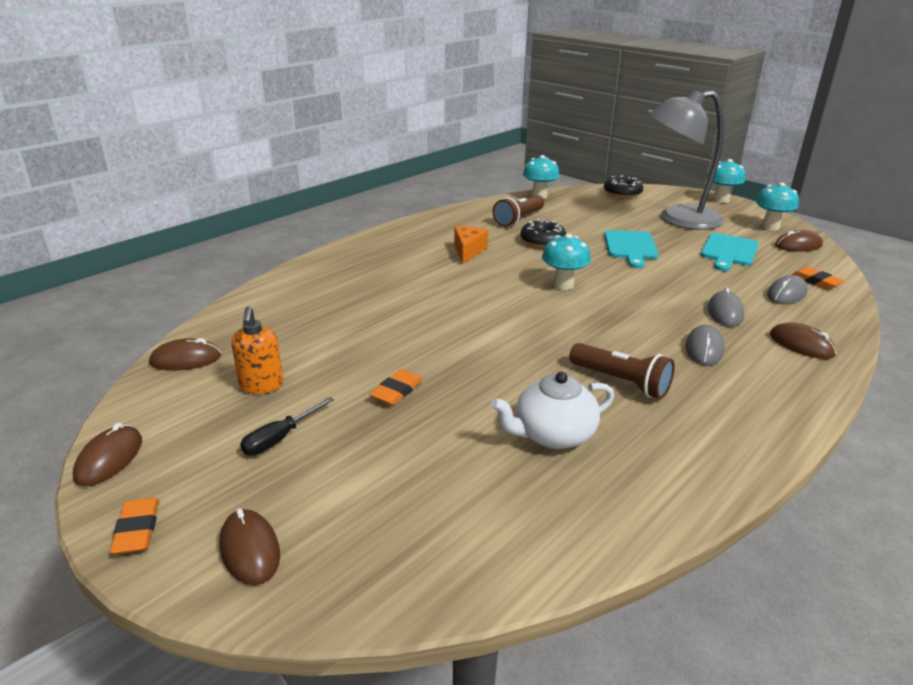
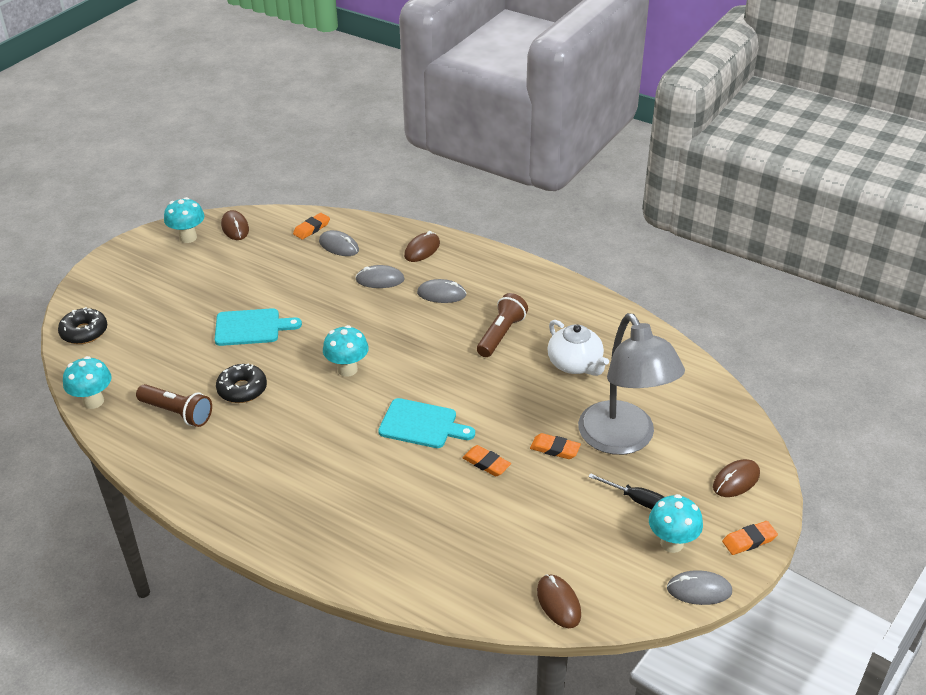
camera: 100 degrees left, 10 degrees up
brown mouse [73,423,142,486] -> grey mouse [667,570,732,605]
orange soap dispenser [231,306,283,394] -> none
orange cheese [454,226,488,264] -> none
grey lamp [649,88,724,230] -> grey lamp moved to [578,313,685,455]
turquoise cutting board [701,233,759,271] -> turquoise cutting board moved to [378,398,475,448]
turquoise mushroom [707,159,745,203] -> turquoise mushroom moved to [649,494,703,553]
none -> orange eraser [462,445,511,476]

